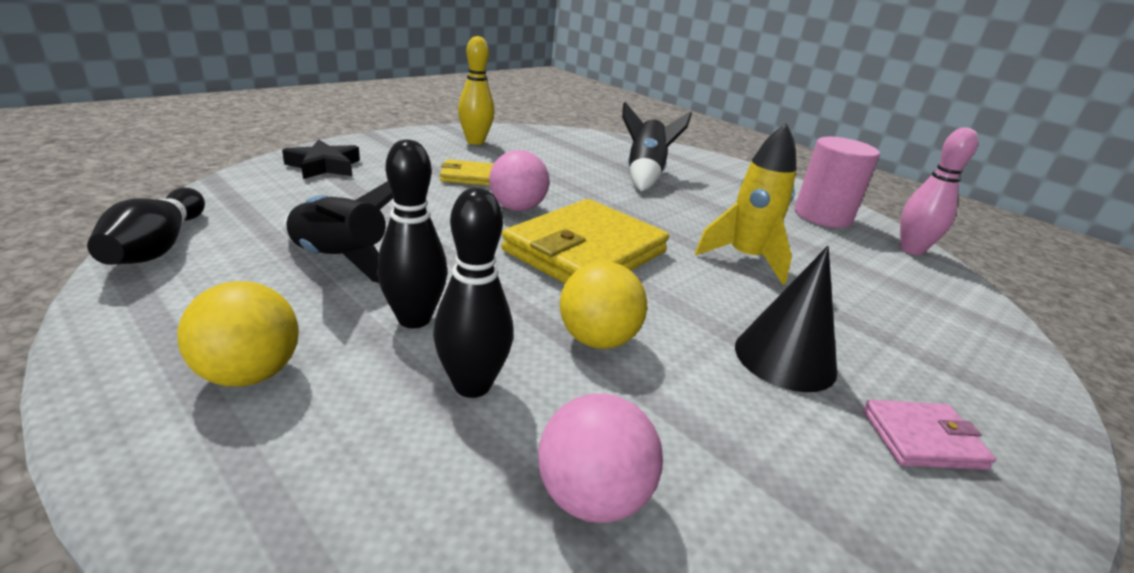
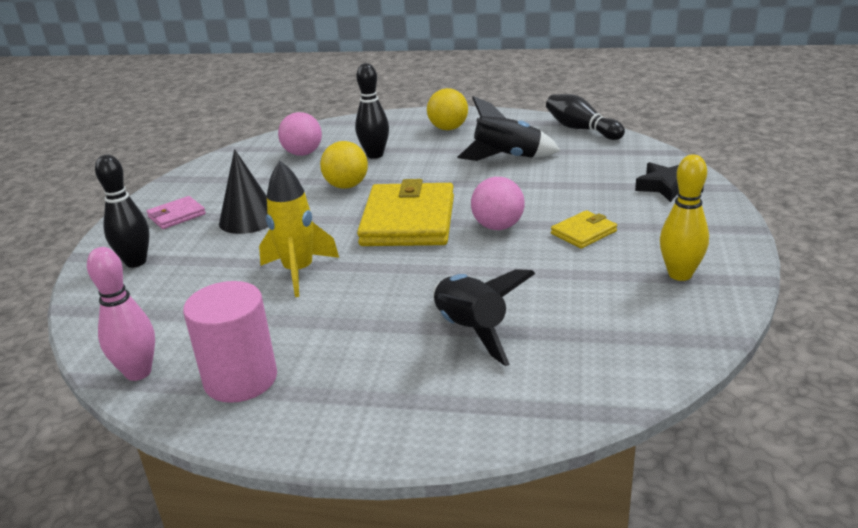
camera: 150 degrees right, 0 degrees up
black bowling pin [377,140,448,328] -> black bowling pin moved to [95,155,150,268]

